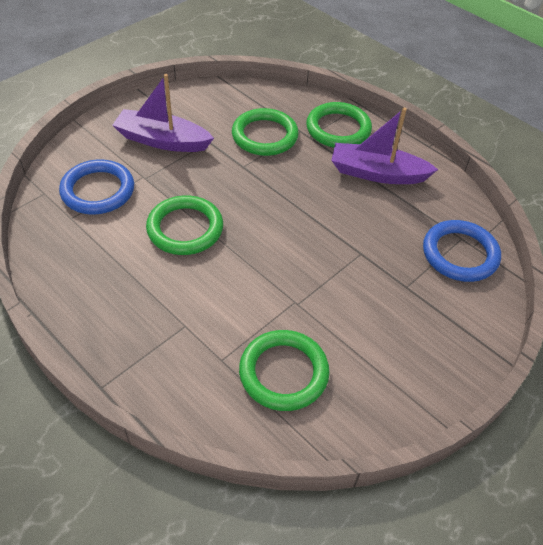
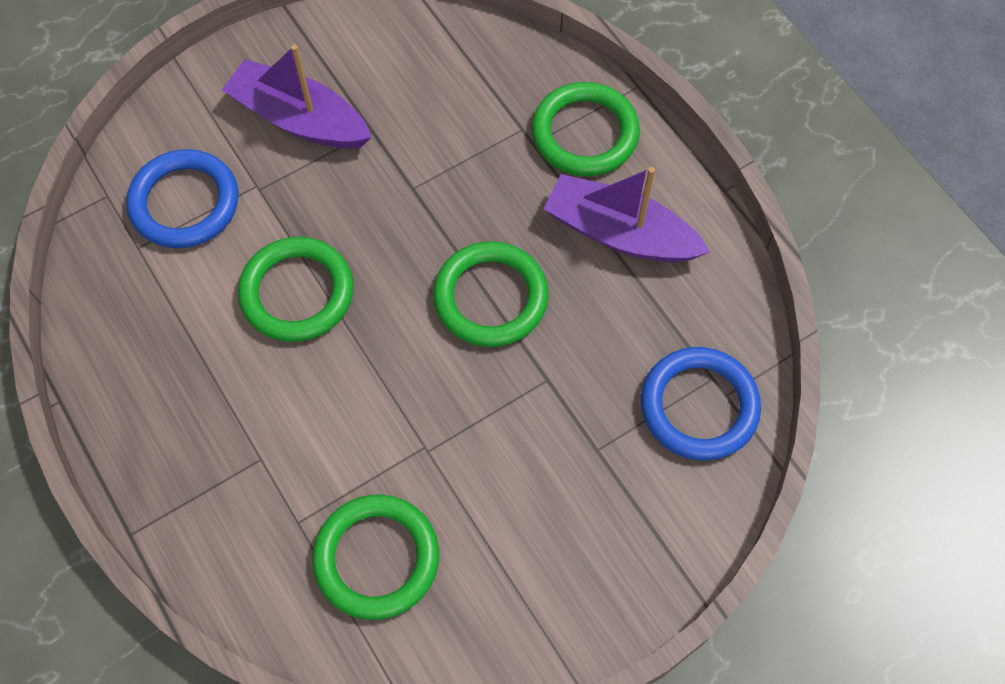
camera: 15 degrees right, 15 degrees up
green ring [232,108,299,156] -> green ring moved to [433,241,549,347]

